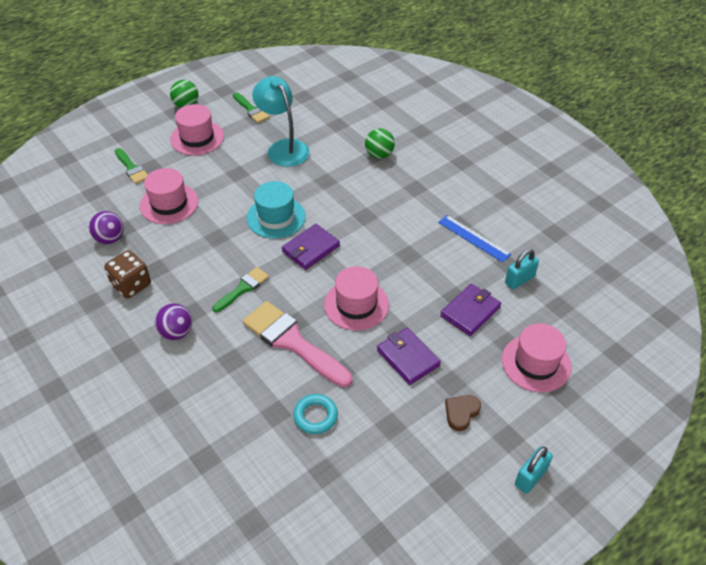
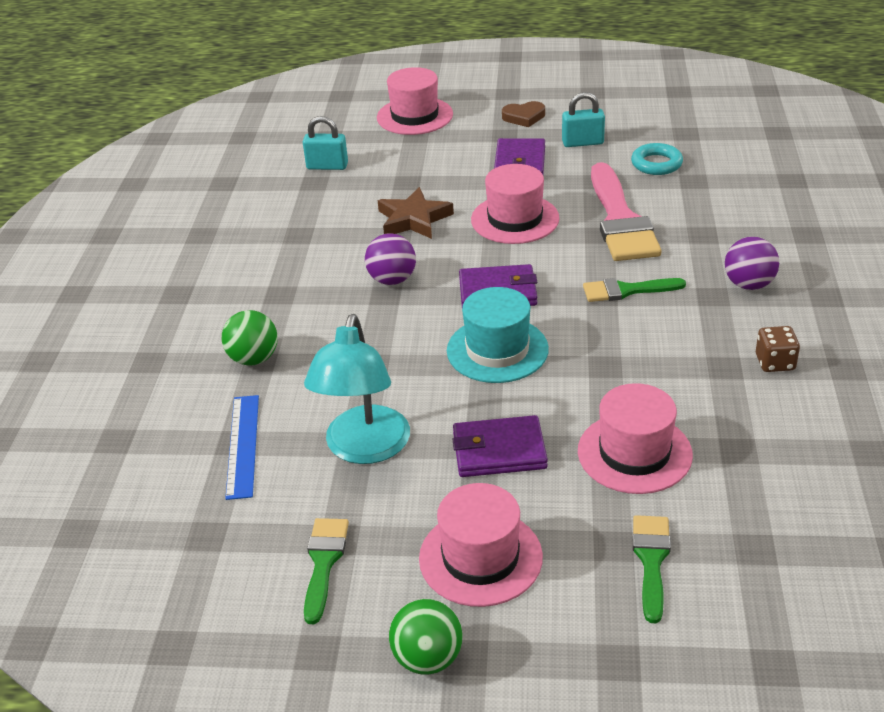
camera: 135 degrees left, 10 degrees down
purple ball [89,211,124,244] -> purple ball moved to [365,233,416,285]
brown dice [104,250,151,299] -> brown dice [756,326,800,372], size x0.66
blue ruler [438,215,511,262] -> blue ruler moved to [225,395,259,500]
purple wallet [440,284,501,336] -> purple wallet moved to [452,415,548,477]
turquoise padlock [515,447,553,493] -> turquoise padlock moved to [562,92,605,147]
none -> brown star [378,187,454,239]

